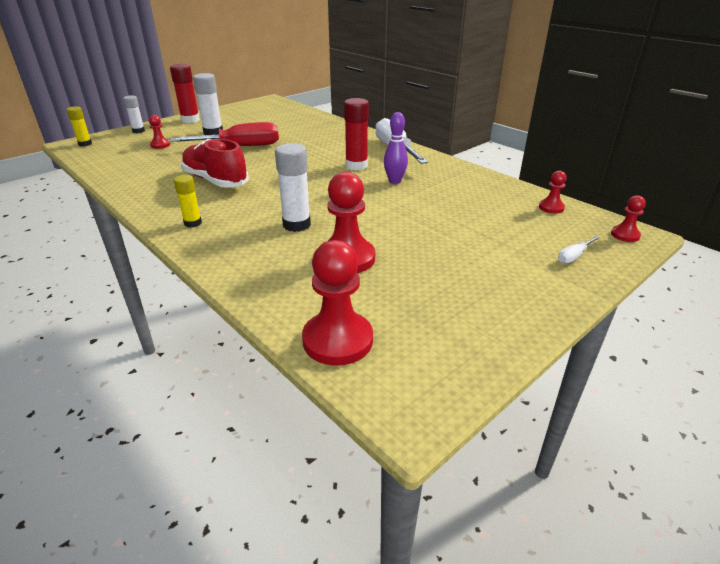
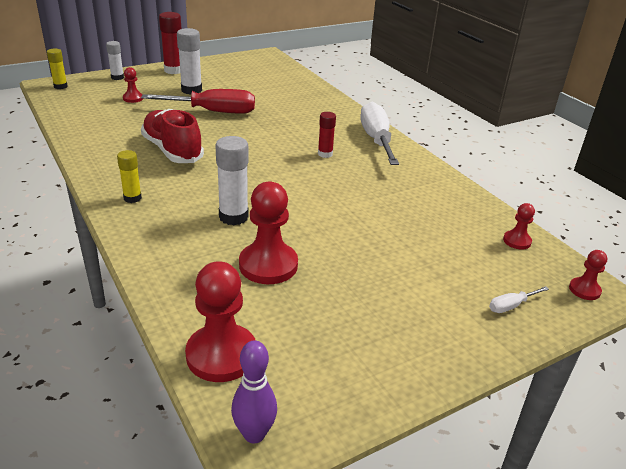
camera: 10 degrees right, 0 degrees up
red glue stick [344,98,369,170] -> red glue stick [318,112,336,158], size x0.62
purple bowling pin [384,112,408,184] -> purple bowling pin moved to [231,340,277,444]

